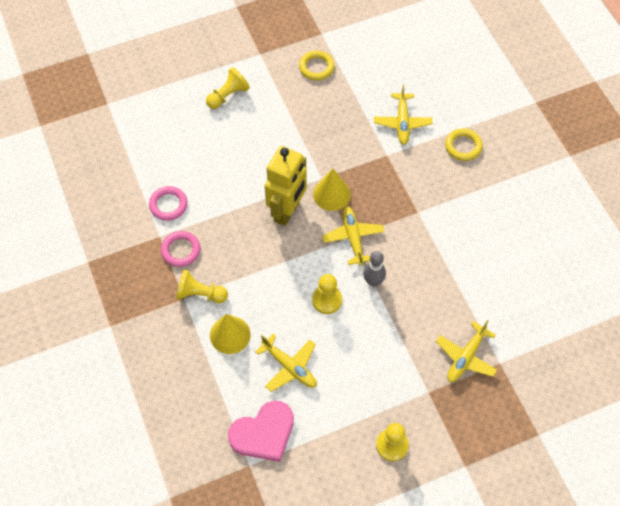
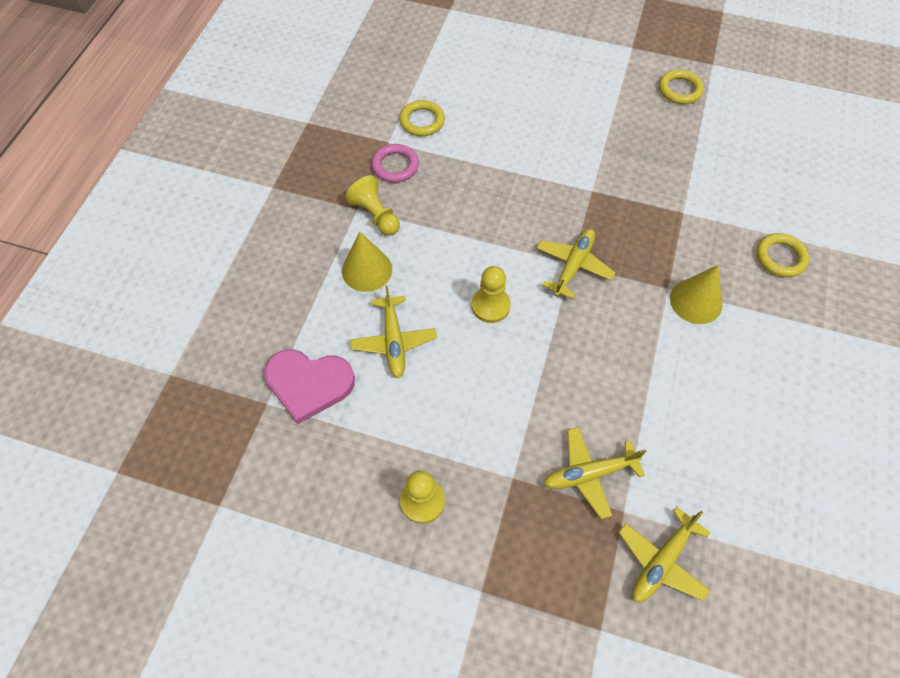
camera: 40 degrees right, 0 degrees up
pink ring [149,186,188,221] -> yellow ring [399,100,445,136]
yellow pawn [206,67,250,109] -> none
yellow robot [265,146,307,226] -> none
yellow cone [313,169,351,211] -> yellow cone moved to [670,265,722,324]
grey bowling pin [363,251,386,287] -> none
yellow plane [374,84,432,145] -> yellow plane moved to [618,507,711,602]

